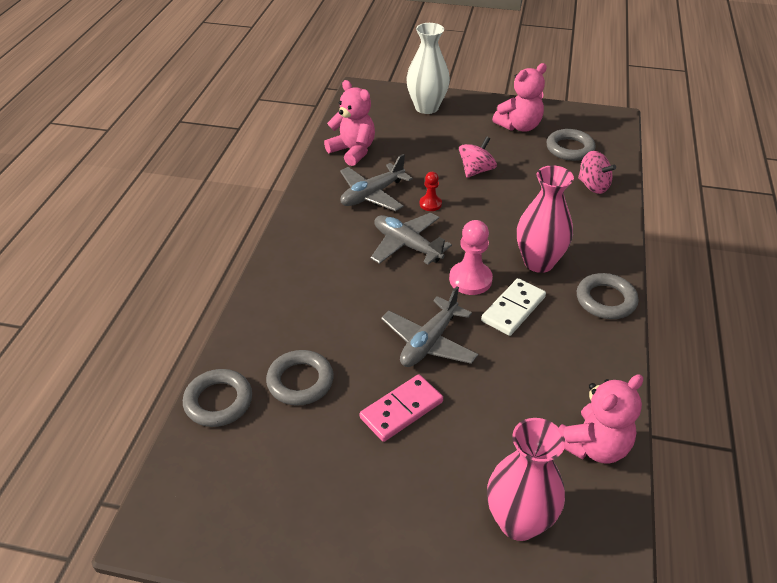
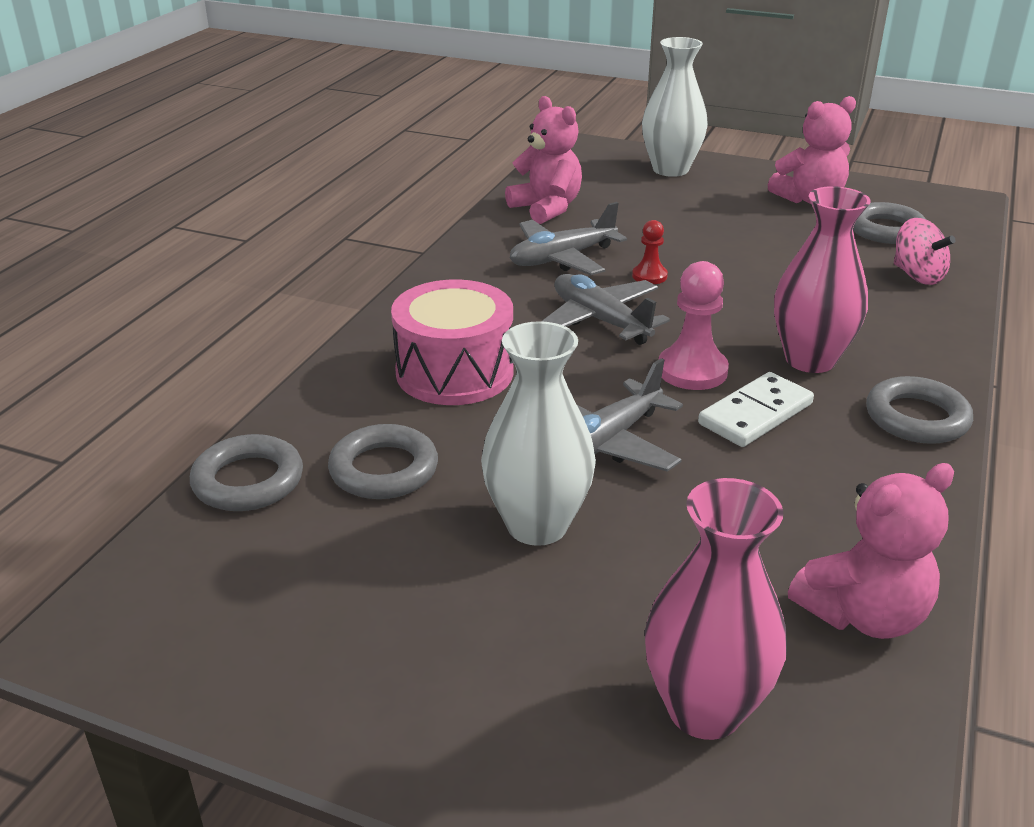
camera: 10 degrees right, 10 degrees down
pink domino [360,374,443,442] -> white vase [481,321,596,546]
pink spinning top [459,136,497,178] -> none
none -> pink drum [391,279,513,405]

